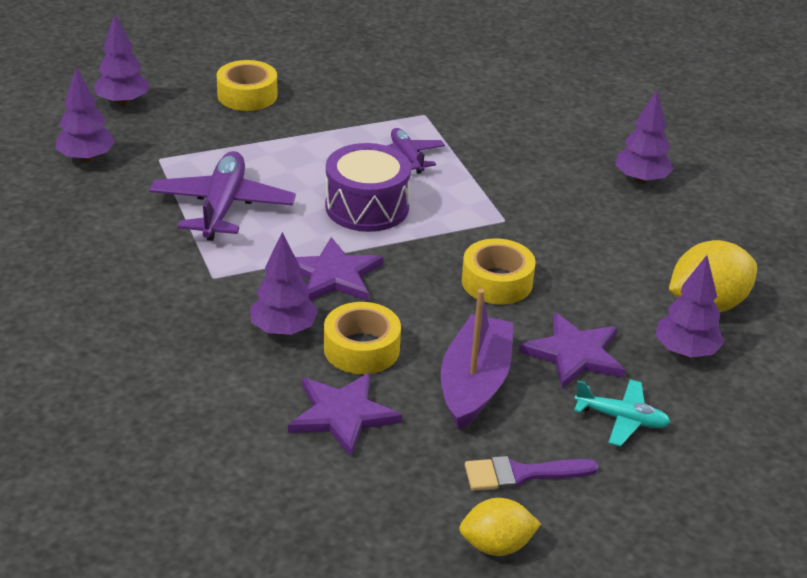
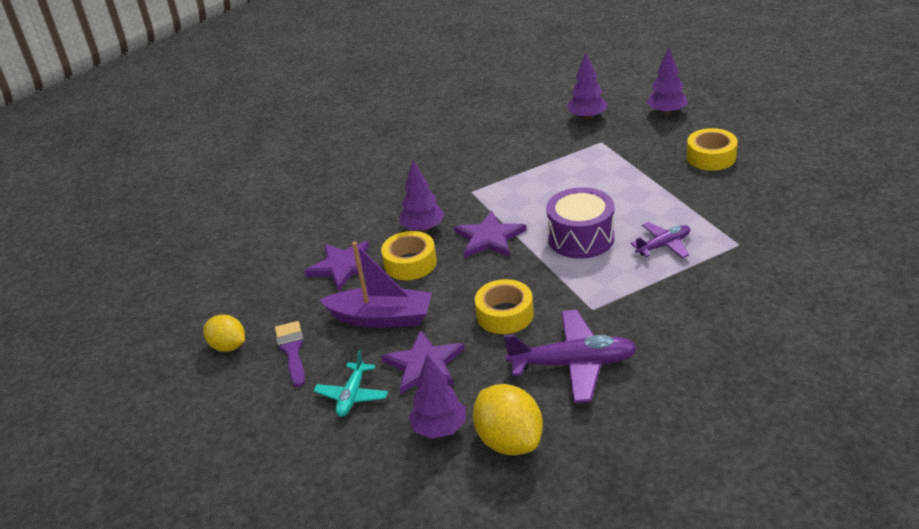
camera: 90 degrees right, 0 degrees up
purple plane [149,151,296,241] -> purple plane moved to [504,310,637,403]
yellow lemon [459,498,541,556] -> yellow lemon turned 45 degrees counterclockwise [203,315,245,352]
purple tree [615,90,673,184] -> none

